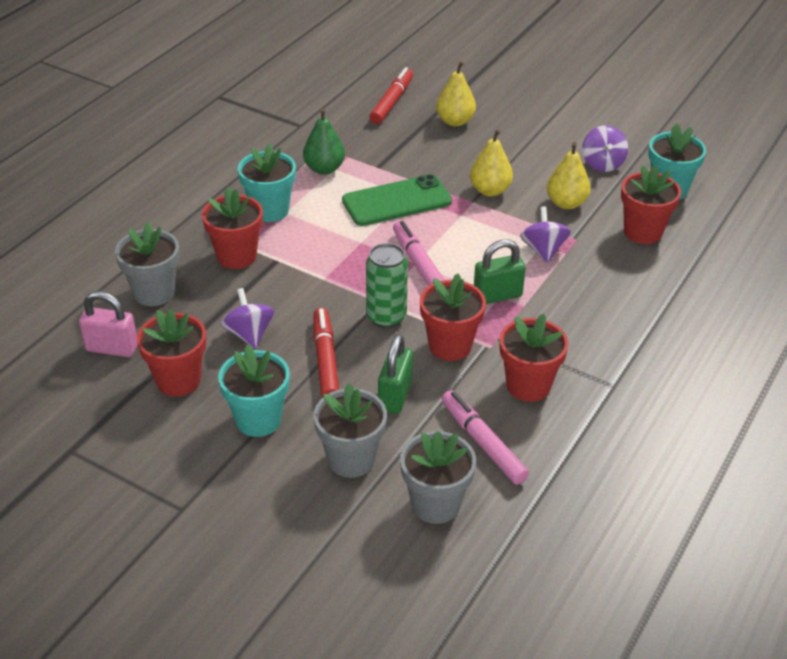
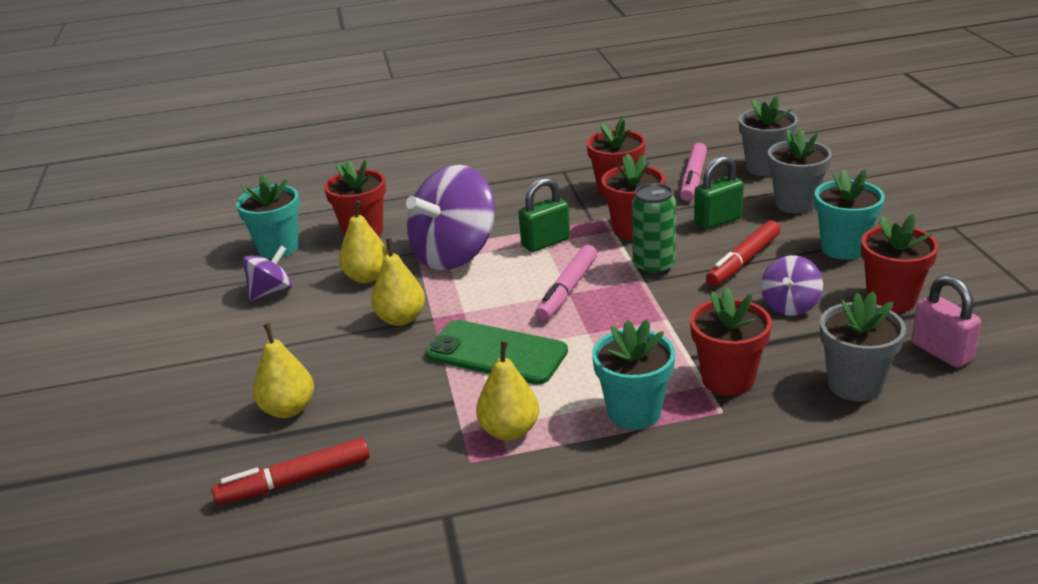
camera: 130 degrees left, 10 degrees down
green pear [303,108,345,175] -> yellow pear [476,341,539,441]
green padlock [474,239,526,304] -> green padlock turned 60 degrees counterclockwise [519,178,570,252]
purple spinning top [520,206,571,263] -> purple spinning top [406,165,495,270], size x1.98

